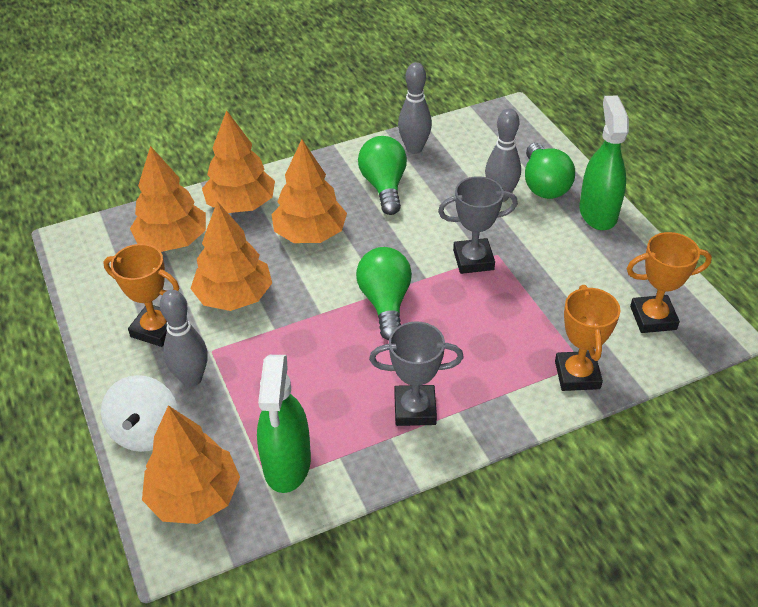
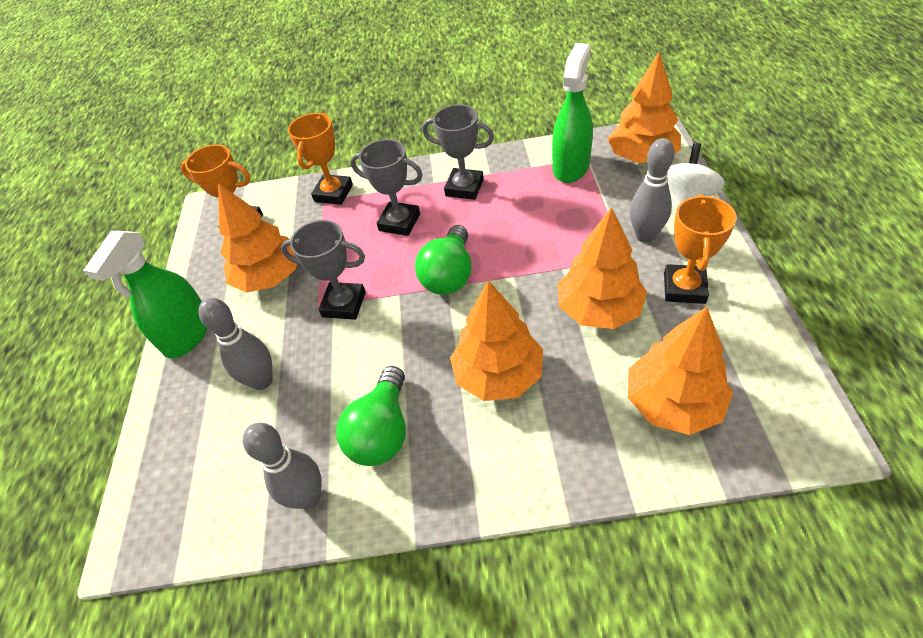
camera: 155 degrees left, 5 degrees up
orange trophy [103,244,179,347] -> orange trophy turned 60 degrees clockwise [664,194,736,304]
orange tree [202,110,275,213] -> orange tree moved to [218,183,297,293]
green light bulb [525,143,575,199] -> none
none -> grey trophy [350,139,423,236]

